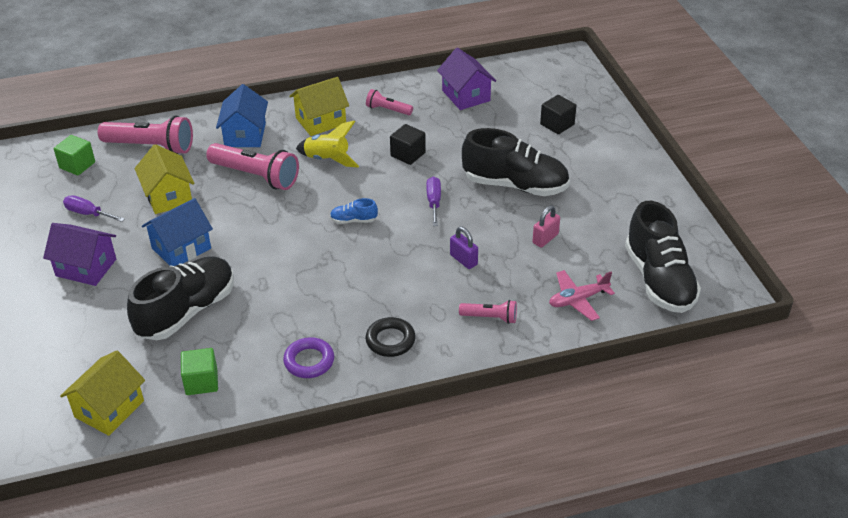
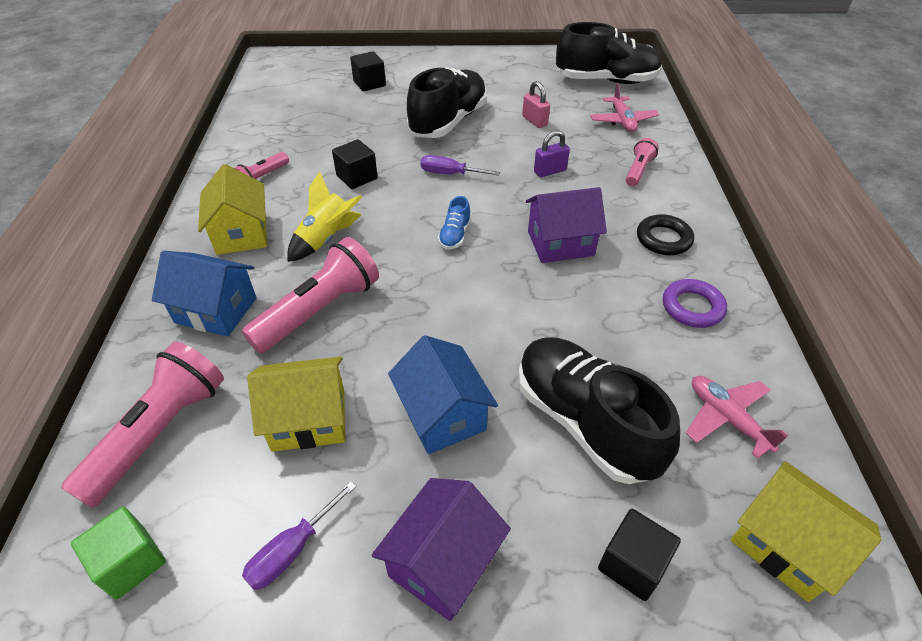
camera: 75 degrees left, 5 degrees up
green cube [181,348,218,395] -> pink plane [686,376,788,459]
purple house [437,48,496,110] -> purple house moved to [526,187,607,263]
none -> black cube [598,509,681,601]

